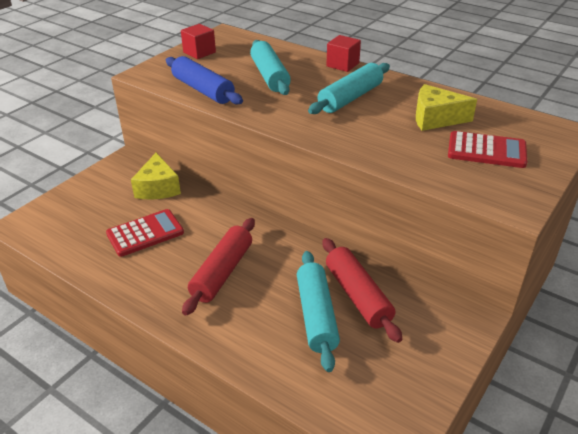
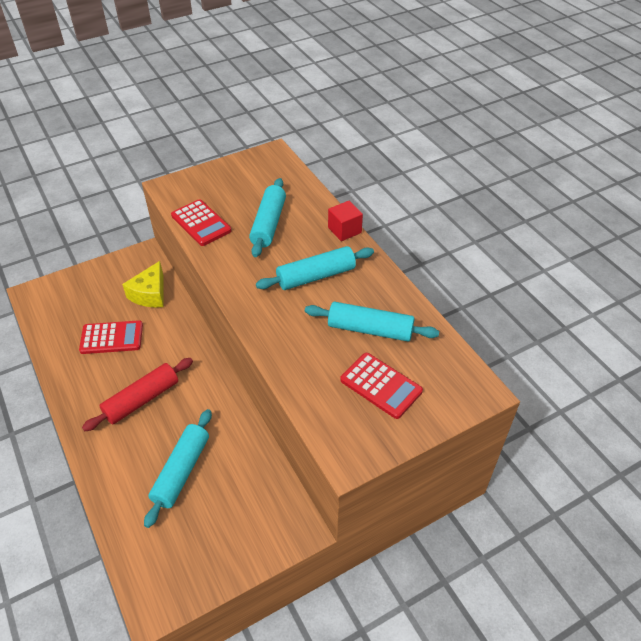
camera: 25 degrees right, 10 degrees up
blue rolling pin [166,56,243,105] -> red calculator [171,199,231,246]
red cube [181,24,216,59] -> none
red rolling pin [323,238,402,343] -> none
yellow cheese [416,84,477,131] -> turquoise rolling pin [305,302,439,342]

